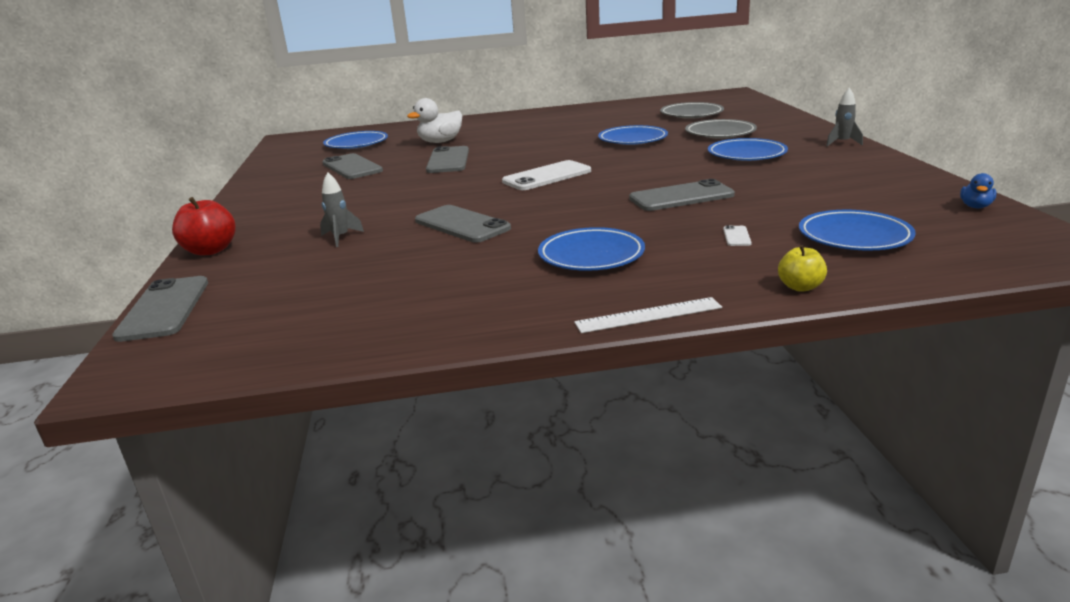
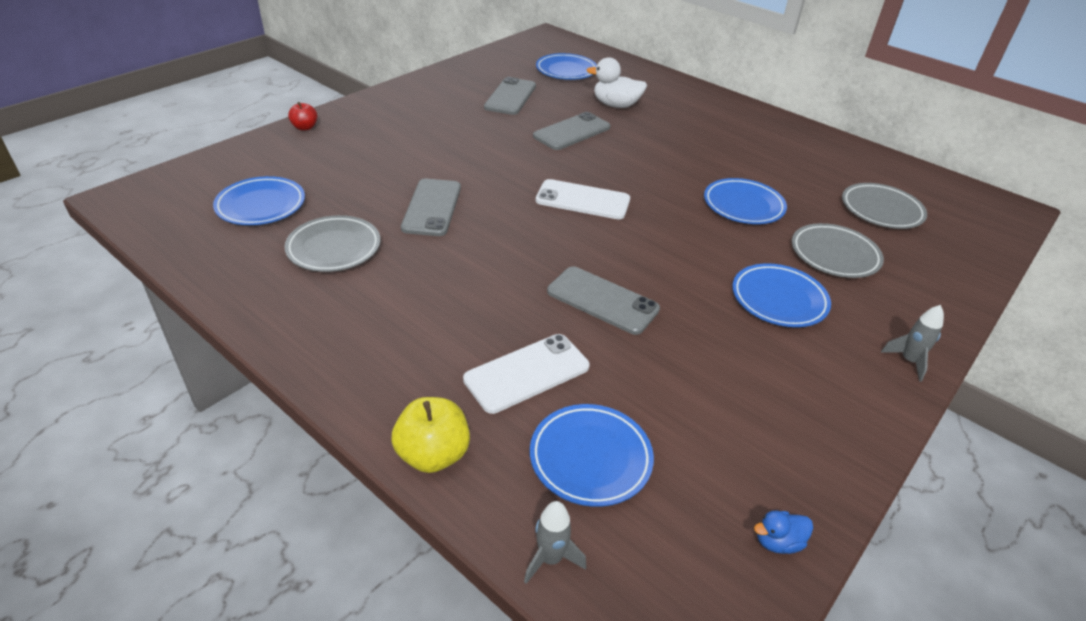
camera: 45 degrees right, 15 degrees up
grey phone [112,276,208,342] -> none
red apple [172,197,236,255] -> red apple [288,102,317,131], size x0.62
grey rocket [320,172,364,247] -> grey rocket moved to [524,501,586,584]
blue plate [538,227,645,271] -> blue plate moved to [213,176,305,225]
white ruler [574,297,722,333] -> none
white phone [723,225,752,246] -> white phone [463,334,590,414], size x2.38
yellow apple [778,245,827,292] -> yellow apple [391,397,470,473], size x1.62
none -> grey plate [284,215,381,272]

